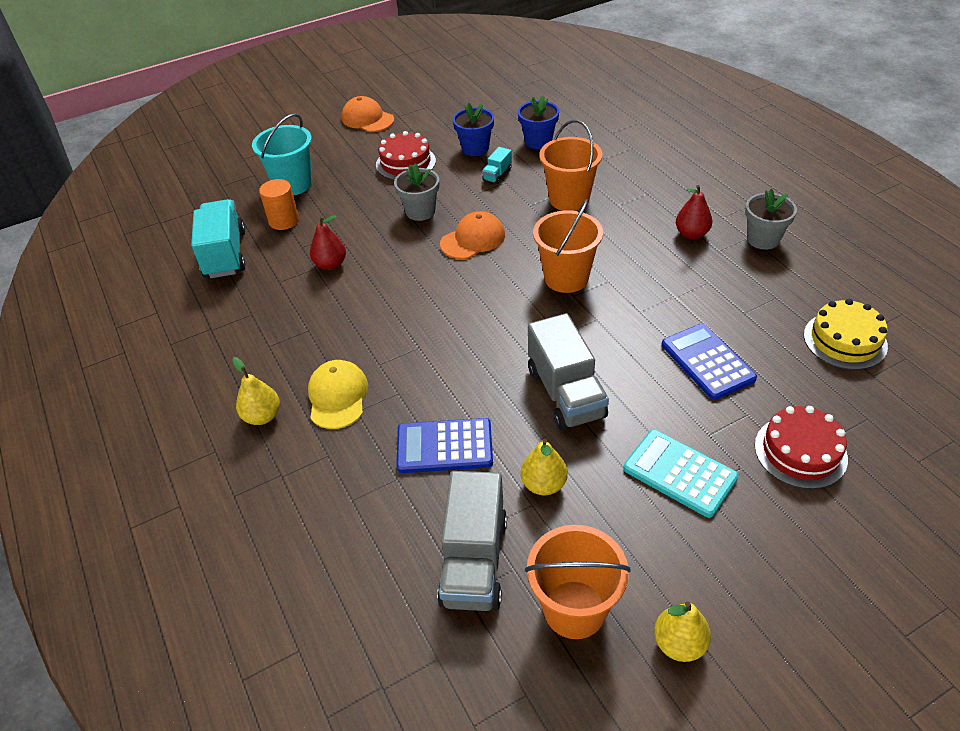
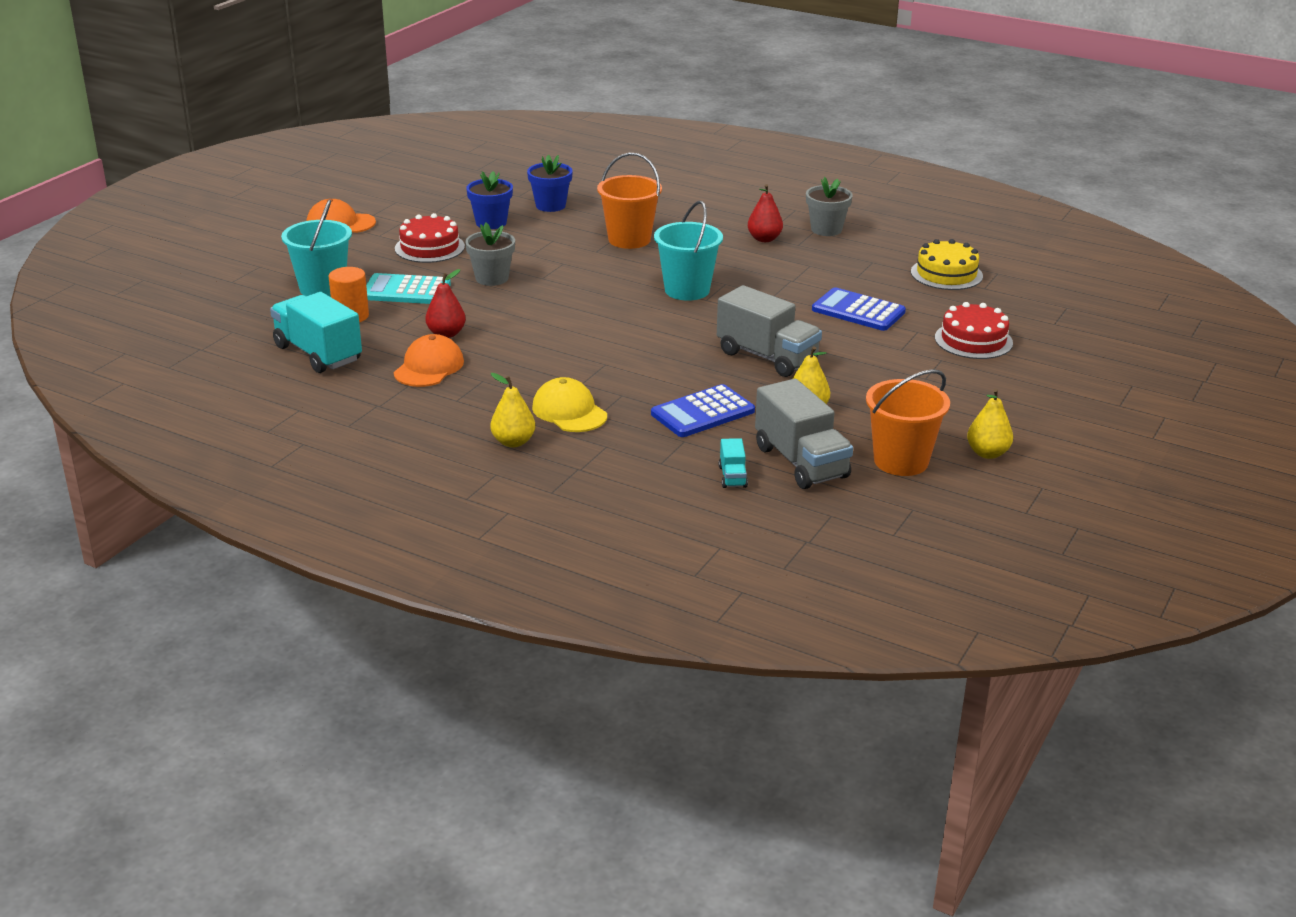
camera: 35 degrees left, 15 degrees down
orange cap [440,211,505,259] -> orange cap moved to [394,334,464,387]
turquoise truck [482,147,512,184] -> turquoise truck moved to [719,438,748,488]
orange bucket [533,199,603,293] -> turquoise bucket [654,201,723,301]
turquoise calculator [624,430,739,518] -> turquoise calculator moved to [366,273,451,304]

